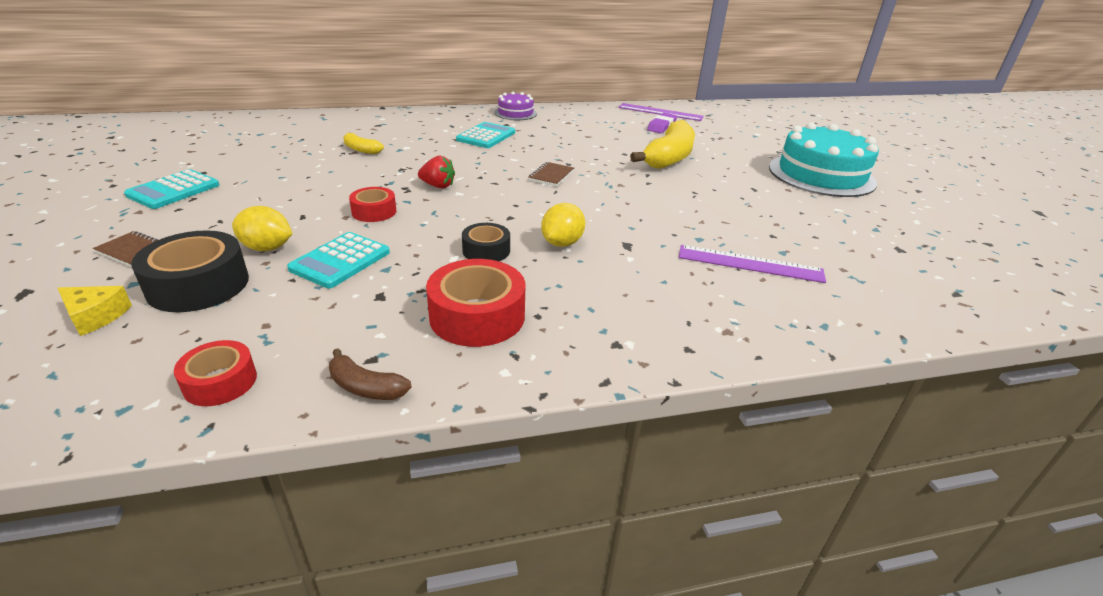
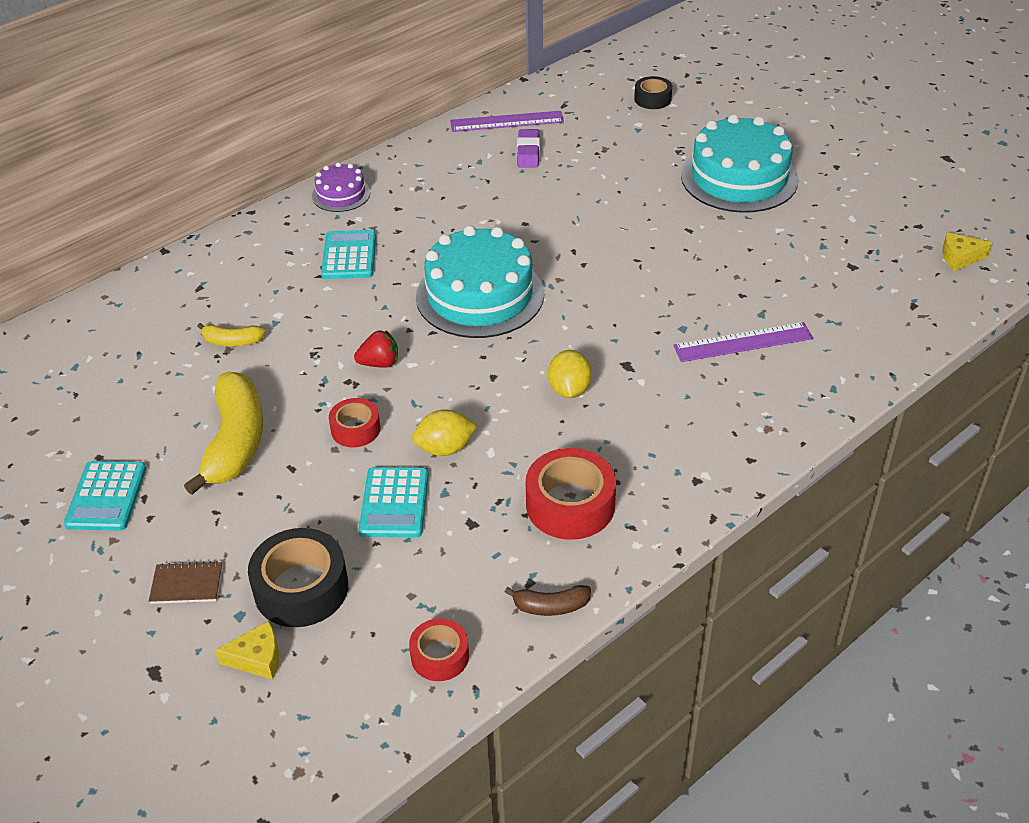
camera: 25 degrees left, 10 degrees up
yellow lemon [232,206,293,251] -> yellow lemon moved to [412,410,477,456]
black tape [462,223,510,261] -> black tape moved to [634,76,672,109]
brown notebook [528,162,574,186] -> turquoise cake [416,226,544,338]
yellow banana [630,120,695,169] -> yellow banana moved to [184,372,263,495]
none -> yellow cheese [942,232,992,271]

